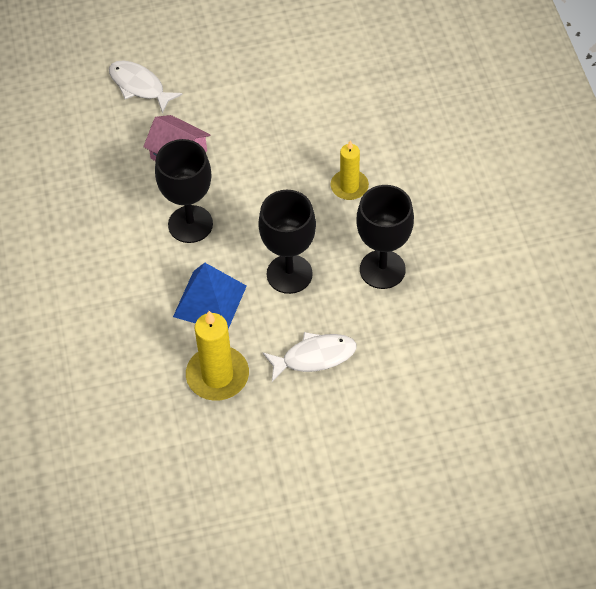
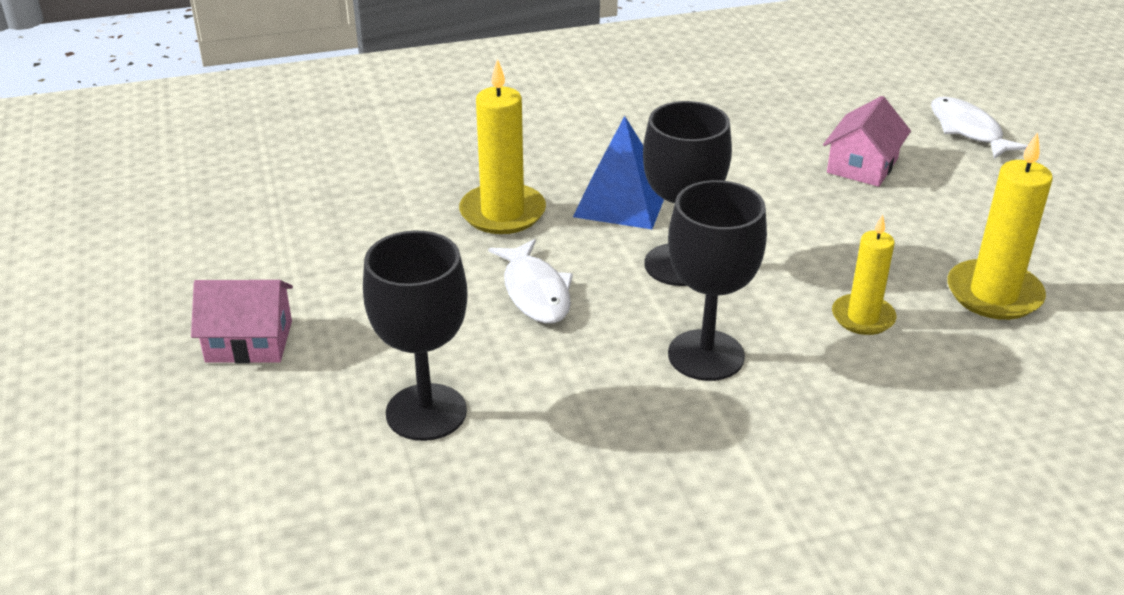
camera: 85 degrees right, 20 degrees down
white fish [109,61,183,113] -> white fish turned 60 degrees counterclockwise [931,97,1028,159]
black goblet [155,139,213,243] -> black goblet moved to [363,230,468,441]
none -> pink house [191,280,293,364]
none -> yellow candle [947,132,1053,320]

